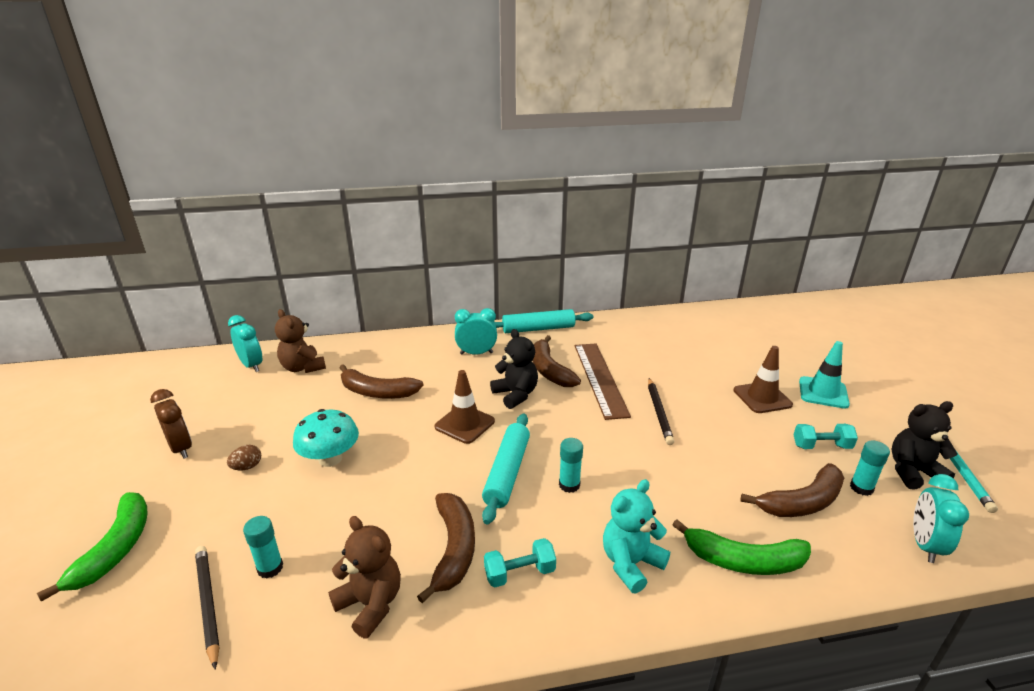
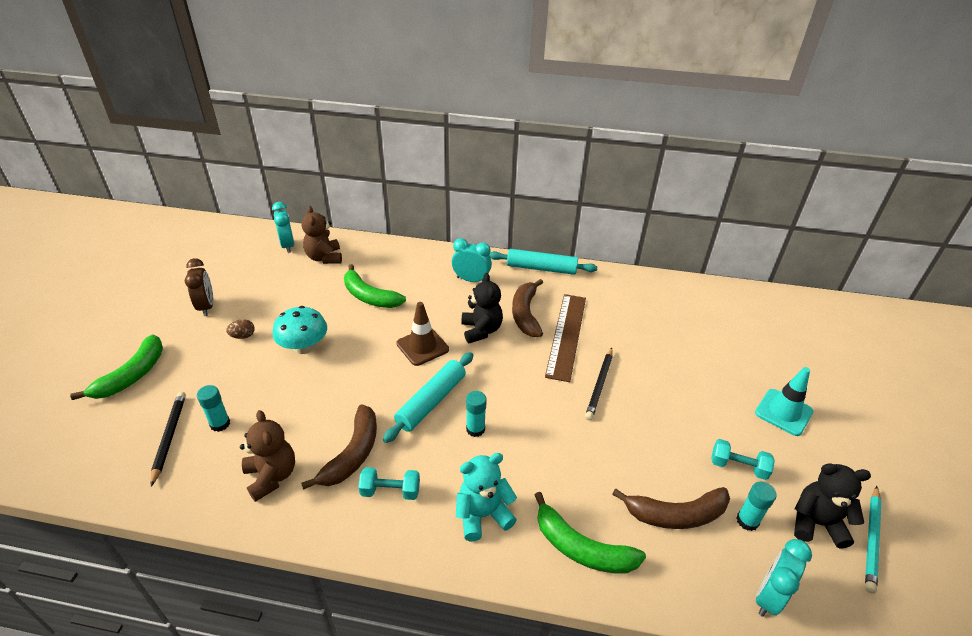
camera: 20 degrees right, 10 degrees up
brown banana [339,364,423,399] -> green banana [344,264,406,308]
brown traffic cone [734,346,793,413] -> none

